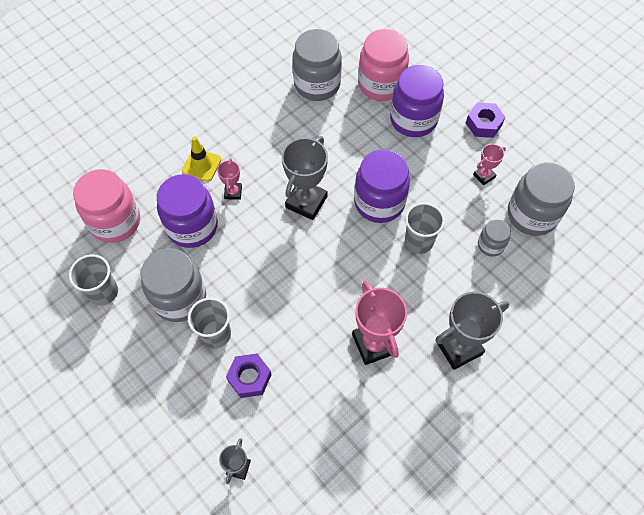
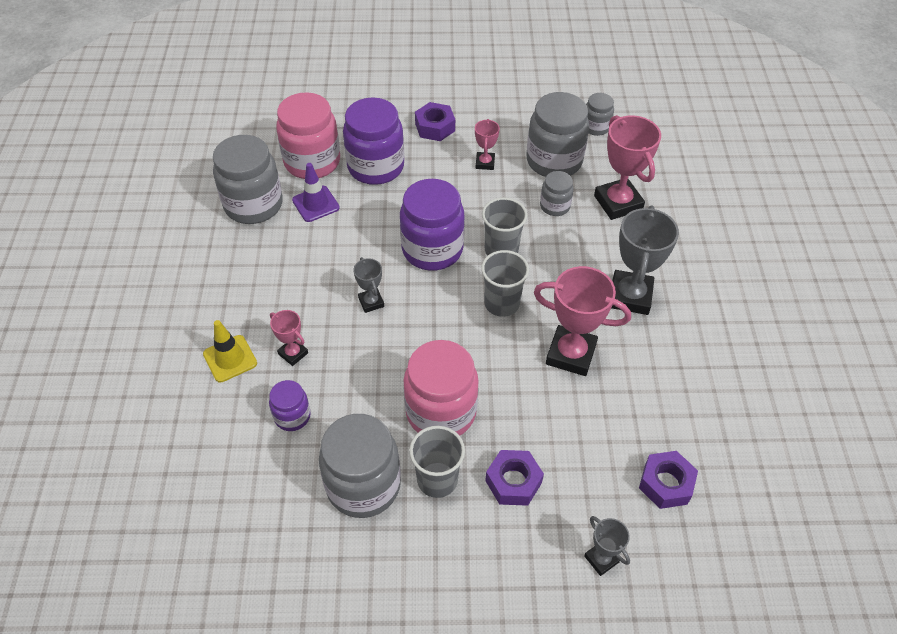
camera: 50 degrees left, 10 degrees down
grey cup [69,254,118,306] -> grey cup moved to [481,250,529,317]
pink jar [73,169,140,243] -> pink jar moved to [404,340,479,436]
purple jar [157,174,218,248] -> purple jar [269,380,311,431], size x0.52
grey trophy [282,136,328,220] -> grey trophy [353,257,384,313], size x0.52
none -> purple traffic cone [292,163,340,222]
none -> grey jar [586,93,614,136]
none -> pink trophy [594,115,661,220]
none -> purple nut [639,451,698,509]

